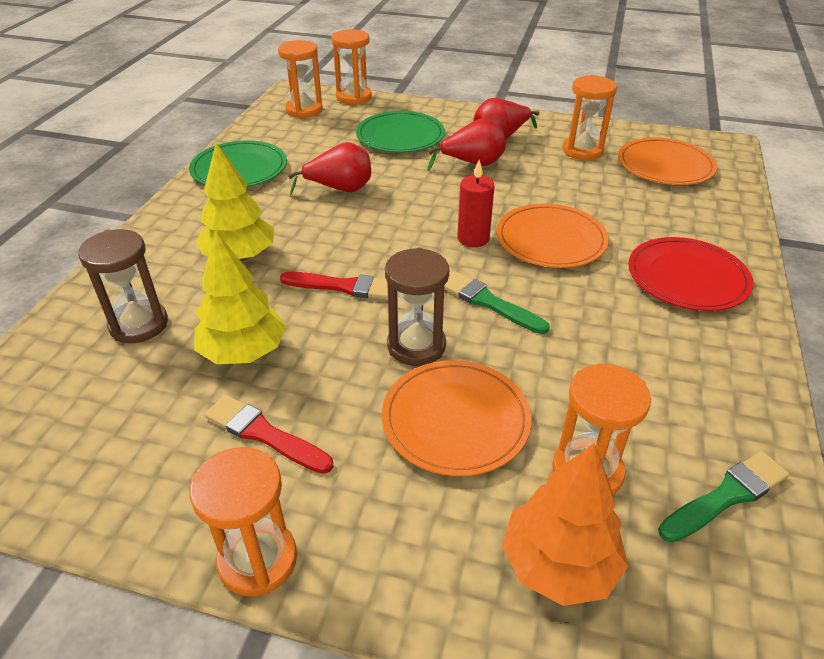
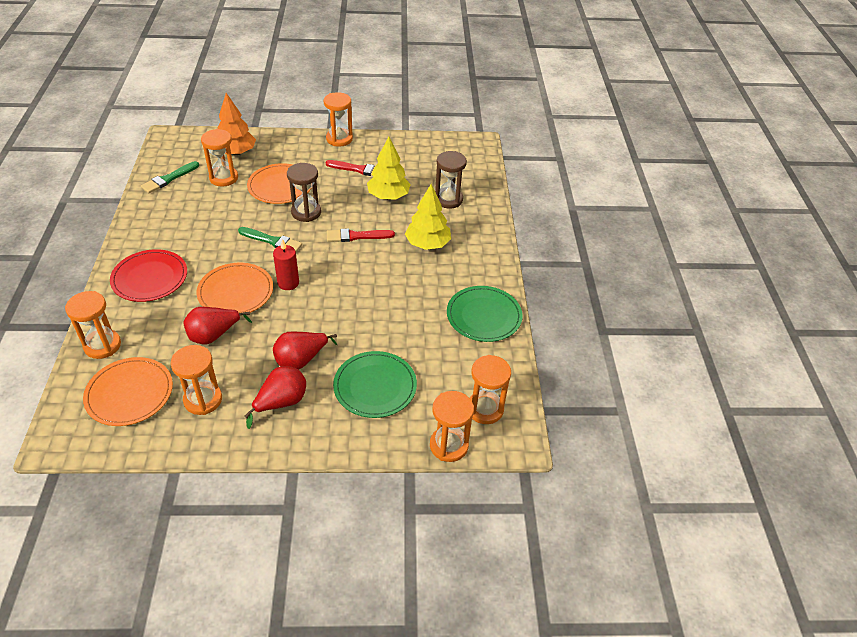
camera: 160 degrees right, 5 degrees up
red pear [288,142,371,195] -> red pear moved to [184,307,252,344]
none -> orange hourglass [65,291,121,359]

